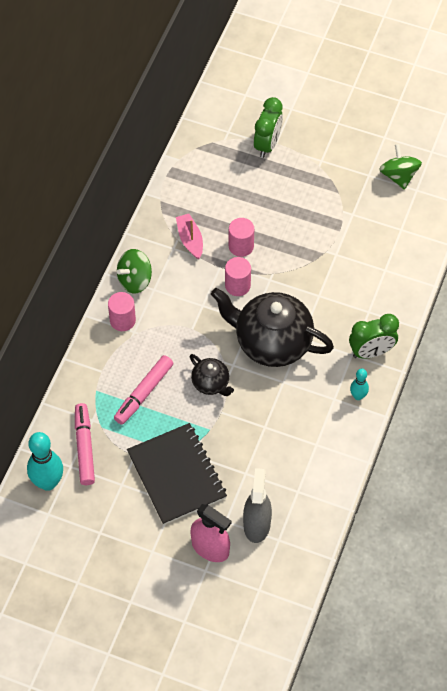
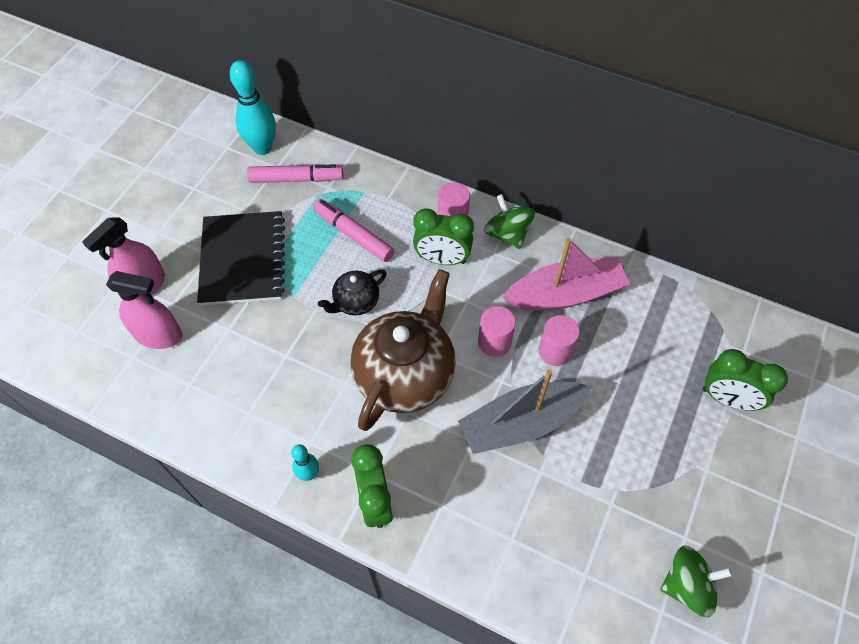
camera: 95 degrees right, 0 degrees up
black notebook [127,423,227,525] -> black notebook turned 75 degrees counterclockwise [197,211,285,306]
pink boat [176,214,203,259] -> pink boat [502,238,630,310], size x1.81
black teapot [211,288,334,367] -> brown teapot [350,269,456,431]
grey spray bottle [243,468,272,543] -> pink spray bottle [106,271,182,349]
none -> green clock [413,209,474,265]
none -> grey boat [458,370,592,454]

